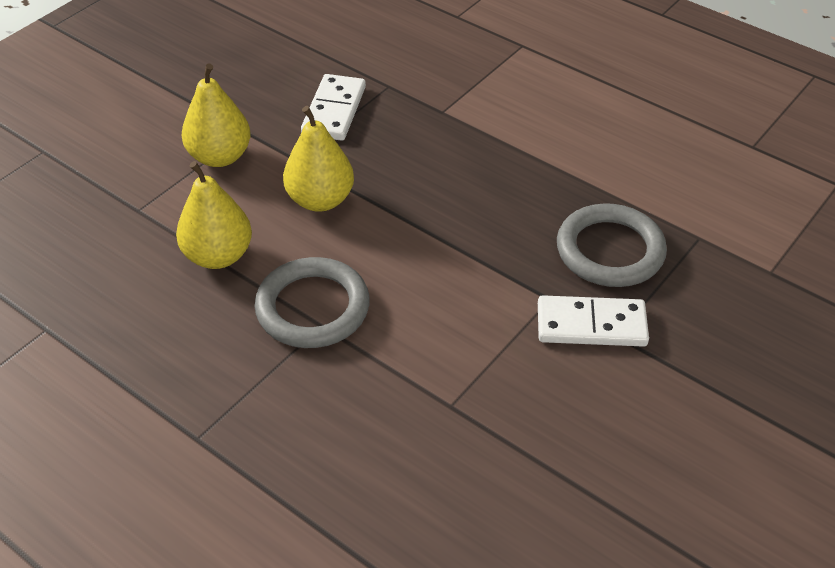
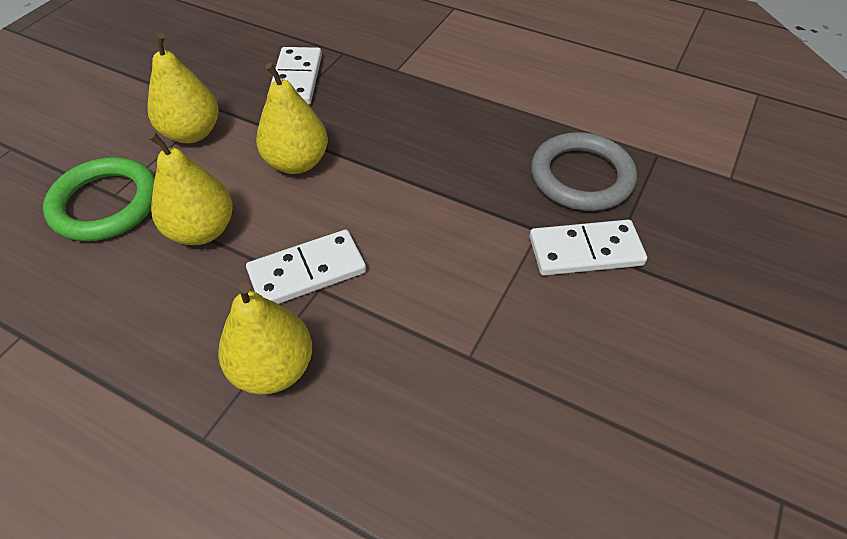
camera: 10 degrees left, 5 degrees up
grey ring [255,257,370,348] -> white domino [246,230,366,304]
none -> green ring [43,157,155,241]
none -> yellow pear [218,283,312,395]

